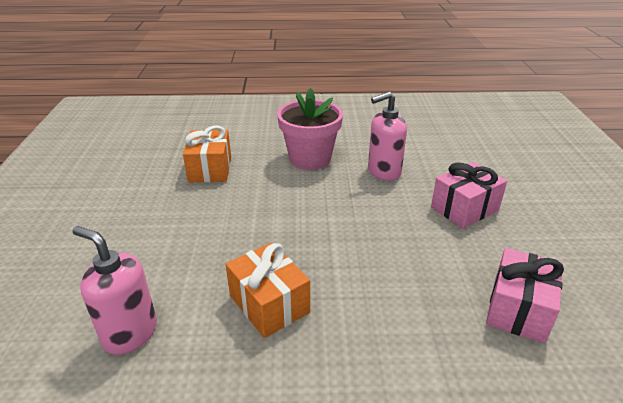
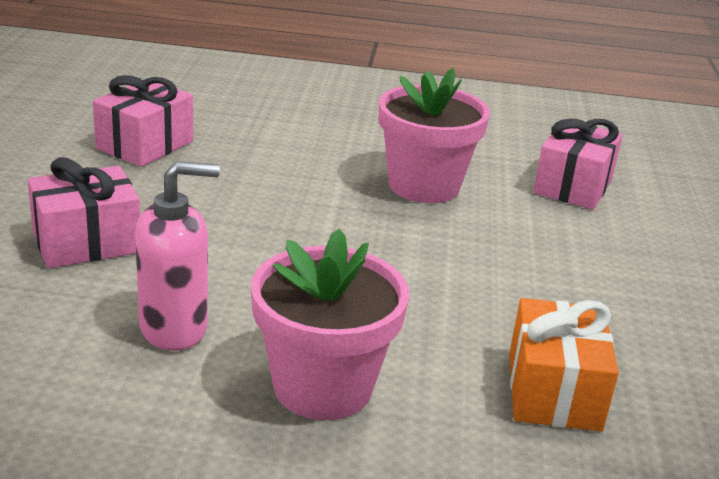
camera: 175 degrees left, 5 degrees down
pink soap dispenser [72,226,157,355] -> pink gift [533,119,623,210]
orange gift [226,242,310,338] -> pink flower pot [379,68,490,203]

